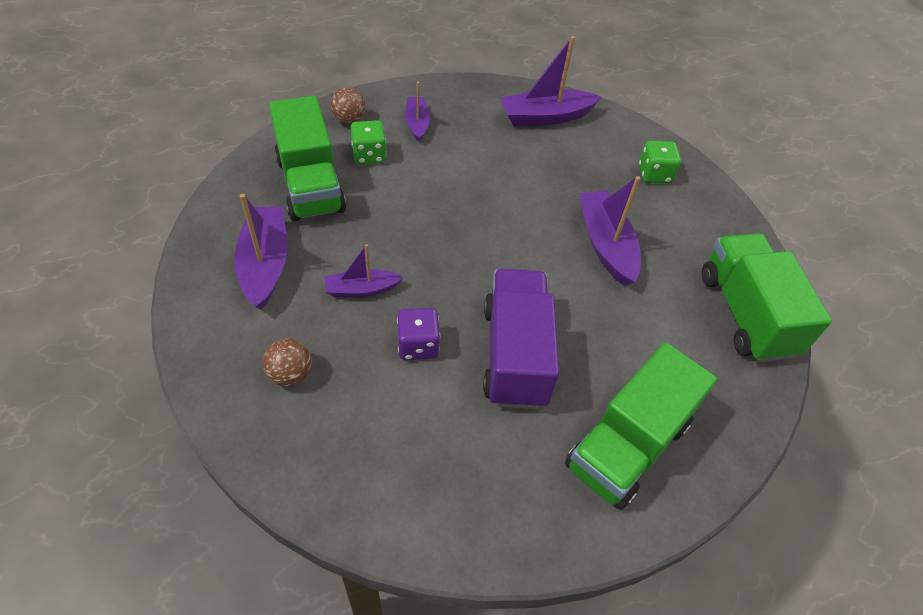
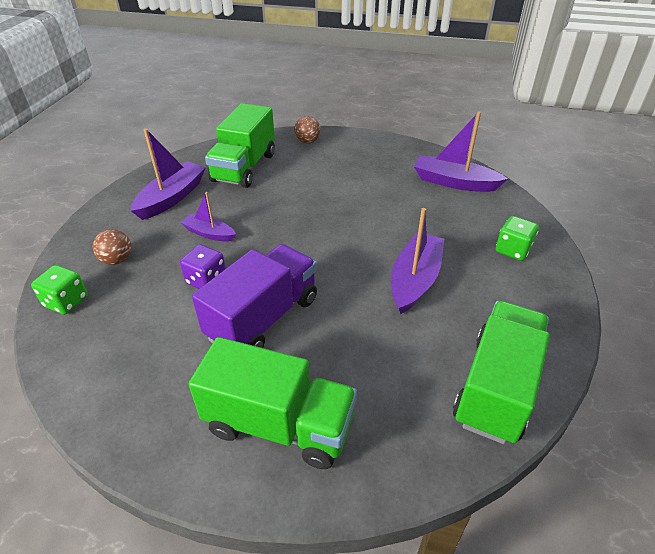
camera: 40 degrees right, 10 degrees down
green dice [351,120,387,165] -> green dice moved to [31,265,88,314]
purple boat [405,82,430,142] -> none
green truck [565,342,717,510] -> green truck turned 150 degrees counterclockwise [188,337,357,469]

